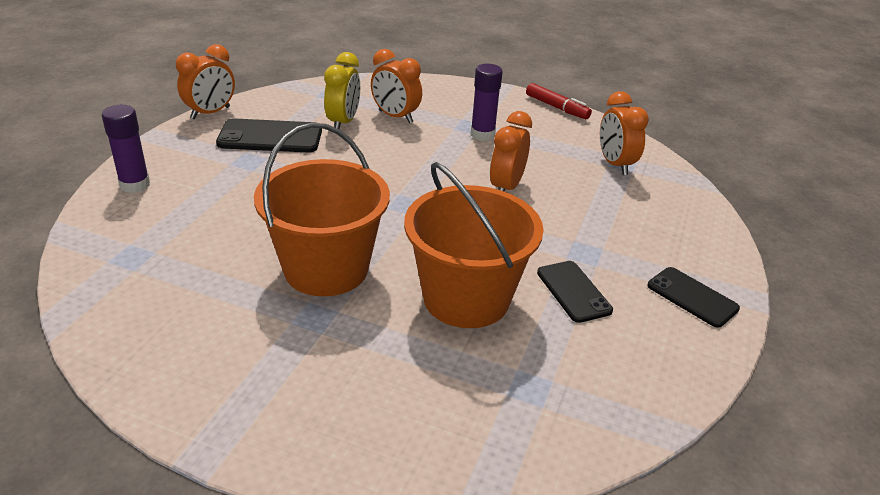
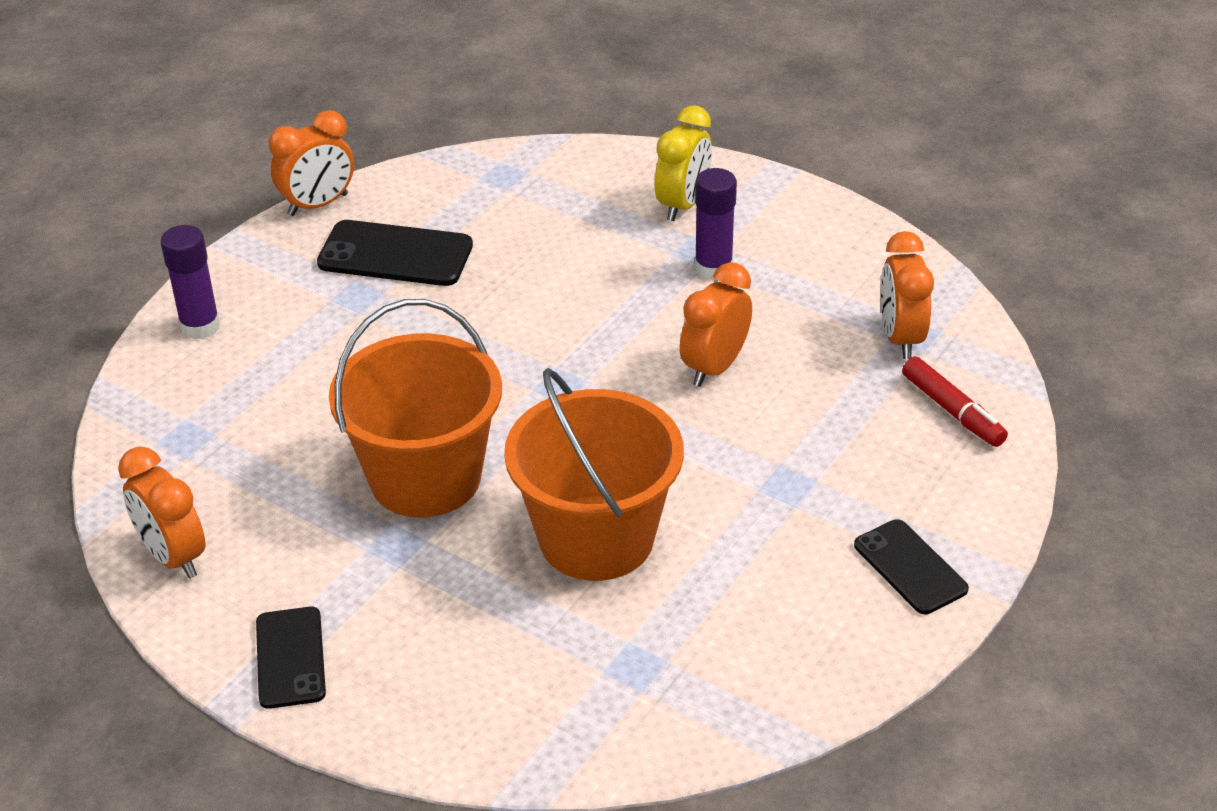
camera: 15 degrees right, 5 degrees up
yellow clock [324,52,360,129] -> yellow clock moved to [655,106,712,221]
orange clock [371,49,422,123] -> orange clock moved to [118,447,205,579]
red marker [526,83,592,119] -> red marker moved to [902,357,1008,447]
black phone [537,261,613,323] -> black phone moved to [256,607,326,709]

